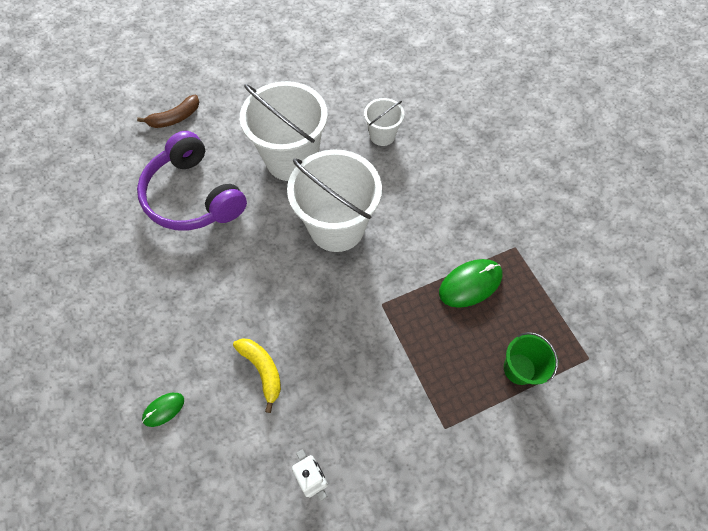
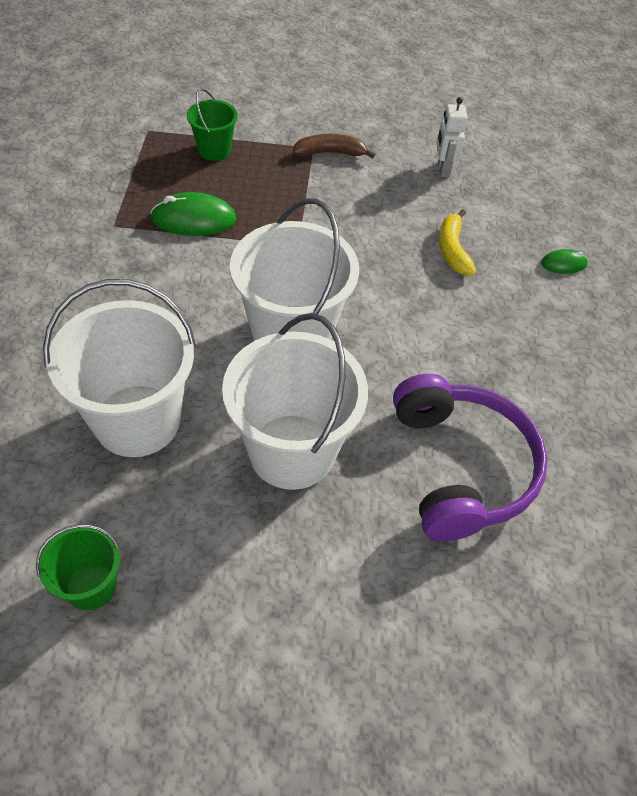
camera: 155 degrees left, 10 degrees down
brown banana [137,95,199,128] -> brown banana moved to [293,134,375,159]
white bucket [364,98,404,146] -> white bucket [43,279,196,457], size x1.99
none -> green bucket [36,524,120,611]

